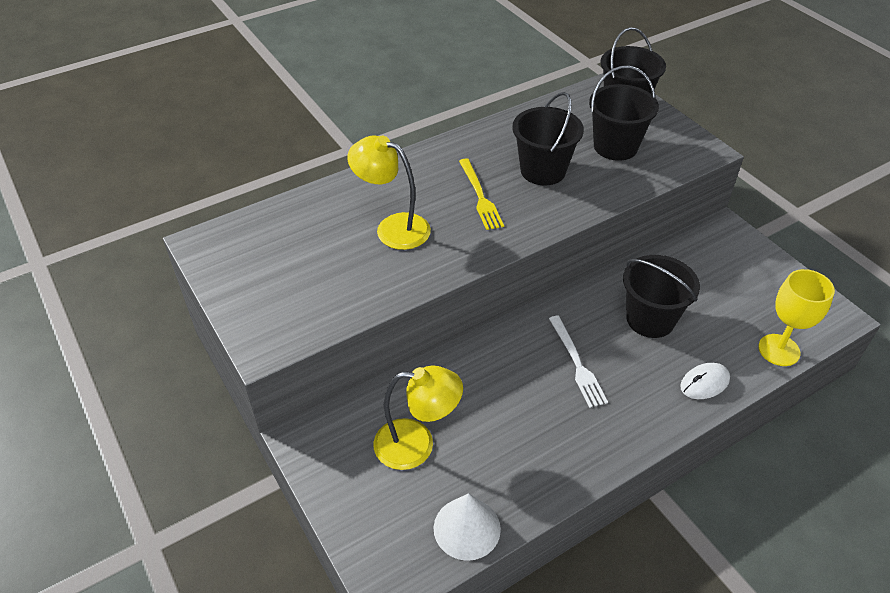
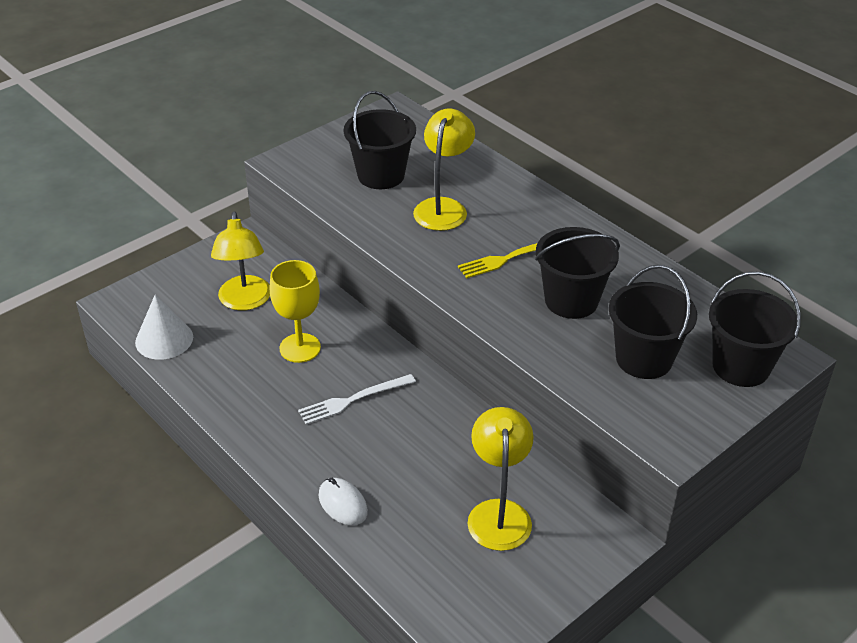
camera: 80 degrees right, 5 degrees down
black bucket [623,255,700,338] -> black bucket moved to [344,91,416,189]
yellow goblet [758,269,835,366] -> yellow goblet moved to [270,260,321,363]
none -> yellow lamp [468,407,534,551]

